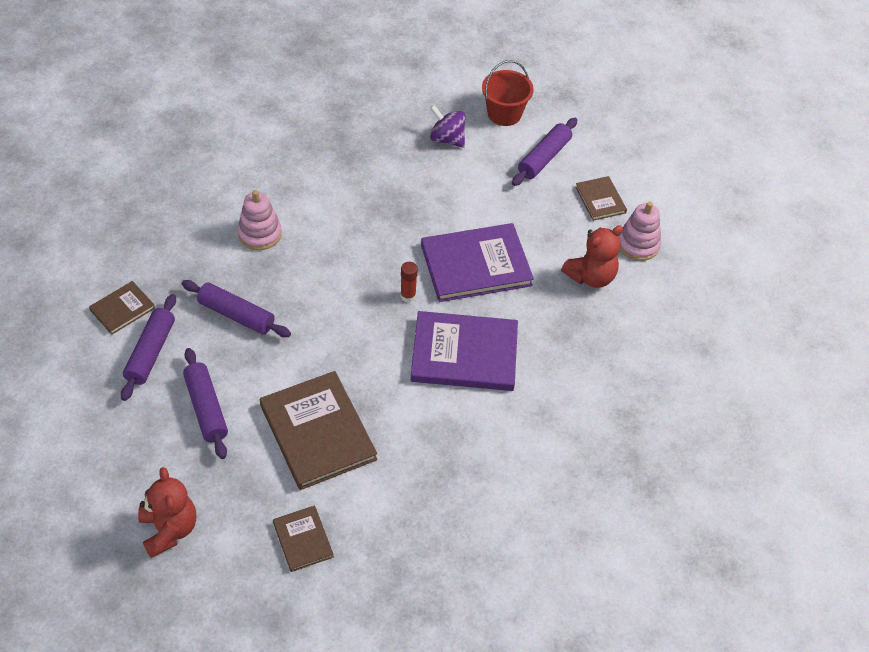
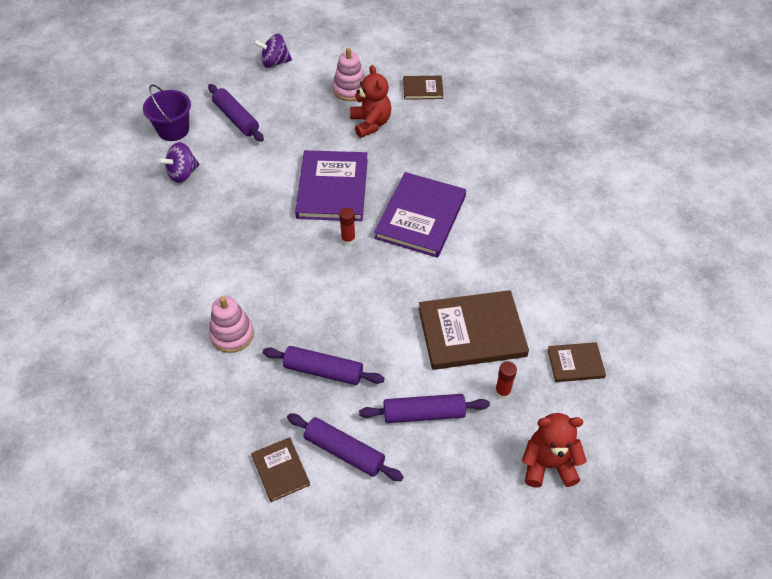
camera: 70 degrees left, 0 degrees up
purple rolling pin [182,280,291,337] -> purple rolling pin turned 60 degrees clockwise [263,346,385,385]
red bucket [482,60,534,126] -> purple bucket [143,84,191,141]
brown book [575,176,627,221] -> brown book moved to [403,76,444,100]
none -> purple spinning top [253,34,292,68]
none -> red glue stick [495,361,517,399]

